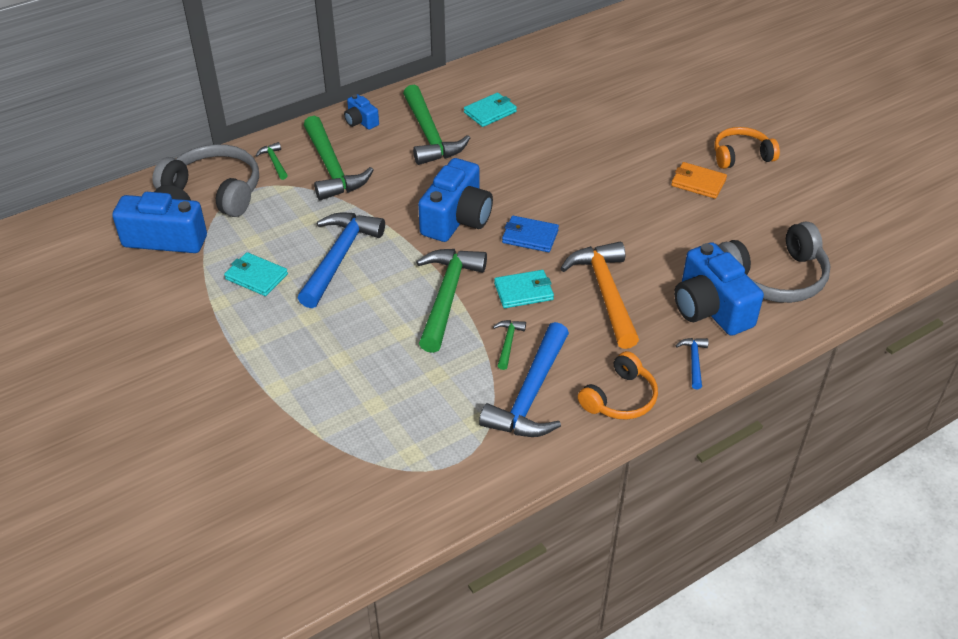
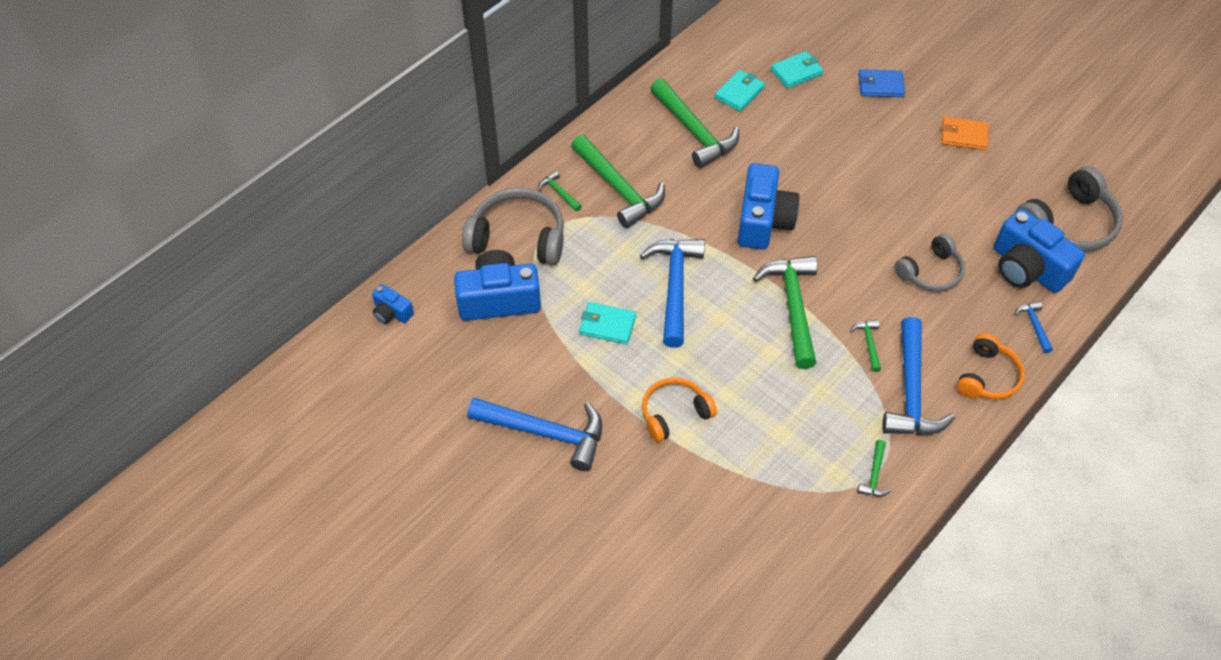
camera: 15 degrees left, 10 degrees up
blue camera [344,94,379,130] -> blue camera moved to [372,284,414,324]
turquoise wallet [494,270,554,308] -> turquoise wallet moved to [771,51,824,88]
blue wallet [502,216,559,252] -> blue wallet moved to [858,69,905,97]
orange hammer [560,242,639,349] -> grey headphones [894,234,965,292]
orange headphones [714,127,780,169] -> orange headphones moved to [642,377,717,442]
none -> blue hammer [467,398,602,471]
none -> green hammer [857,440,892,497]

